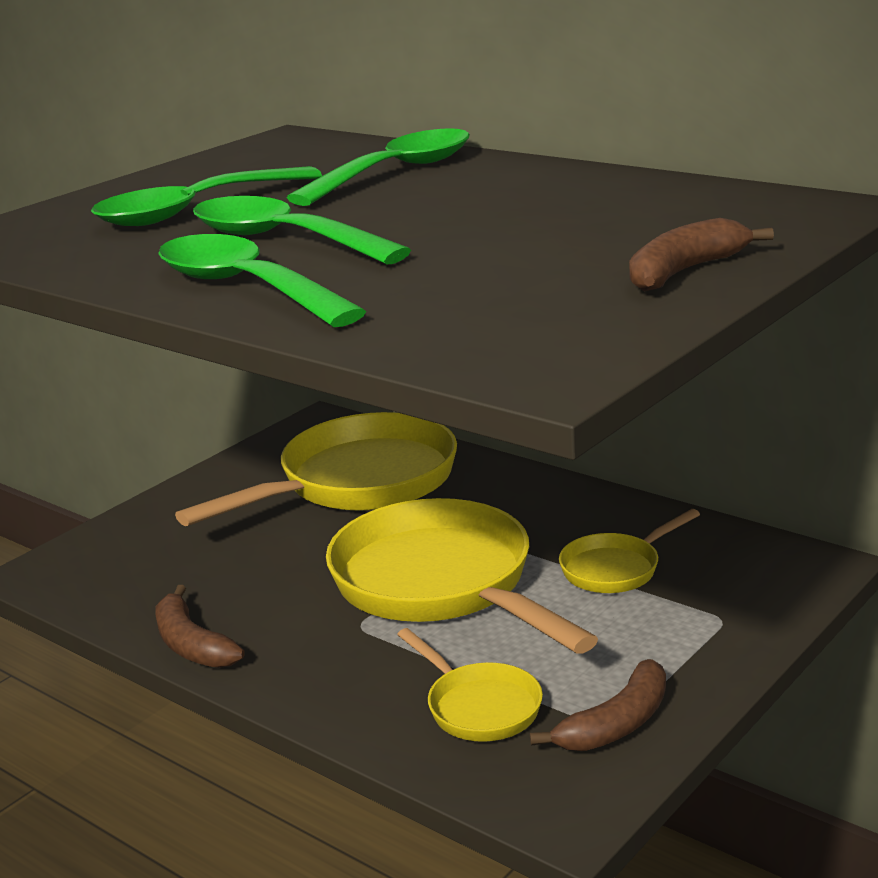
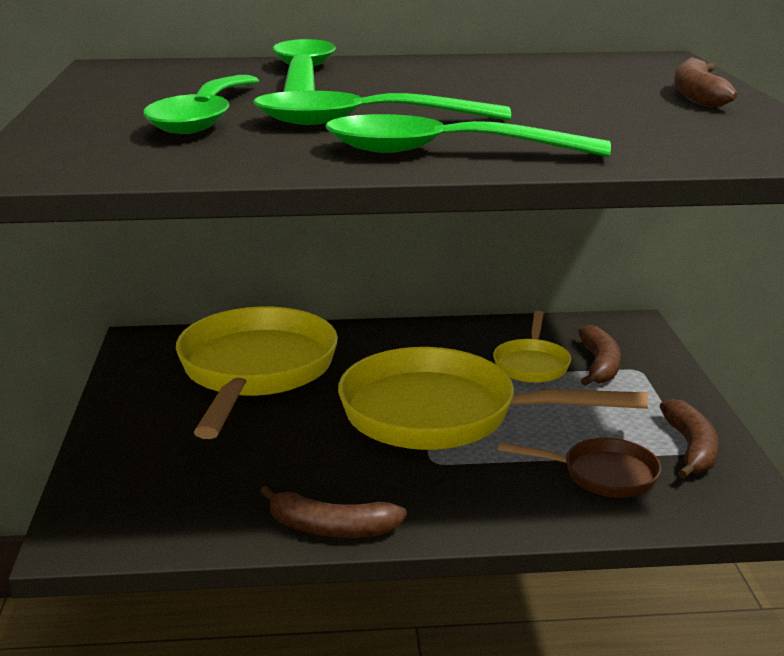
camera: 45 degrees left, 0 degrees up
yellow pan [397,628,543,742] -> brown pan [498,438,661,498]
none -> brown banana [578,325,621,386]

